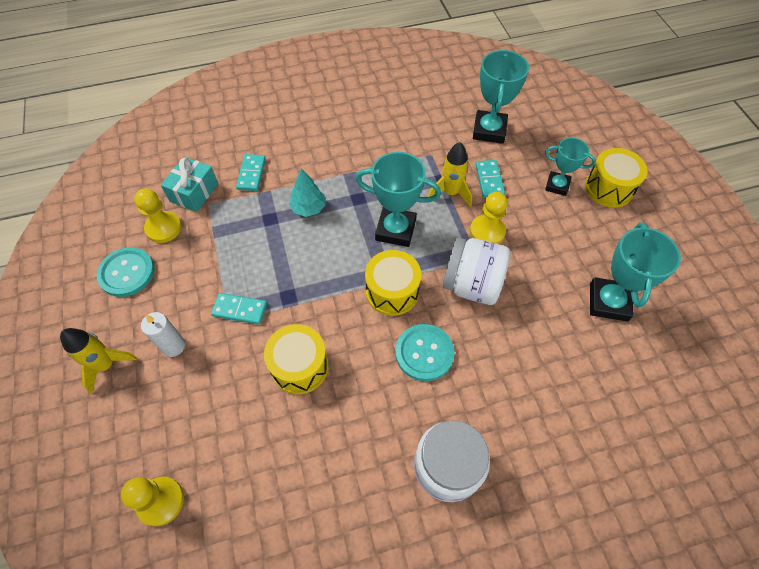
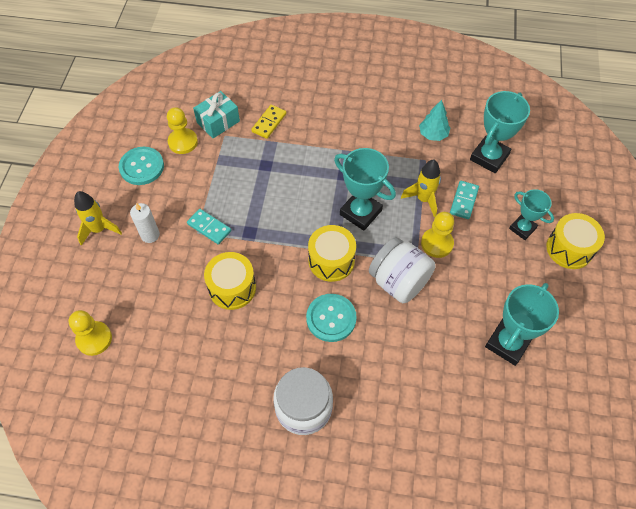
camera: 25 degrees right, 0 degrees up
turquoise domino [236,154,266,191] -> yellow domino [251,105,286,139]
turquoise tree [289,168,326,217] -> turquoise tree moved to [419,100,450,141]

